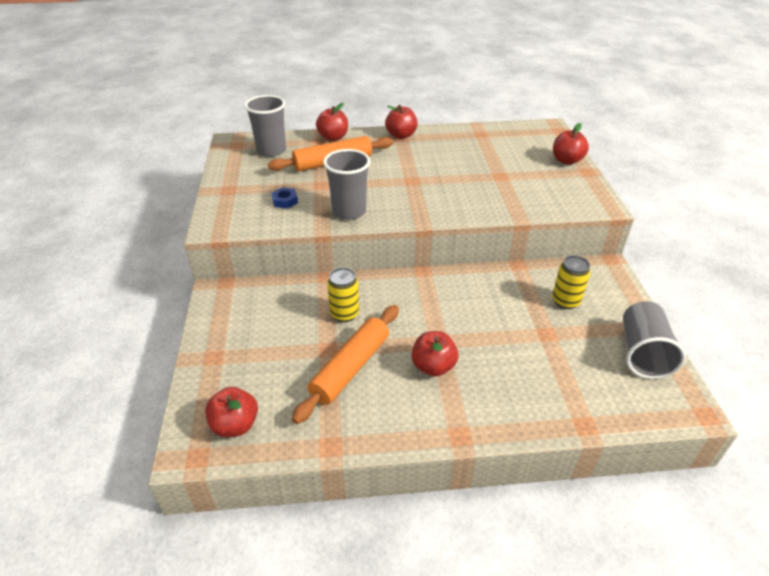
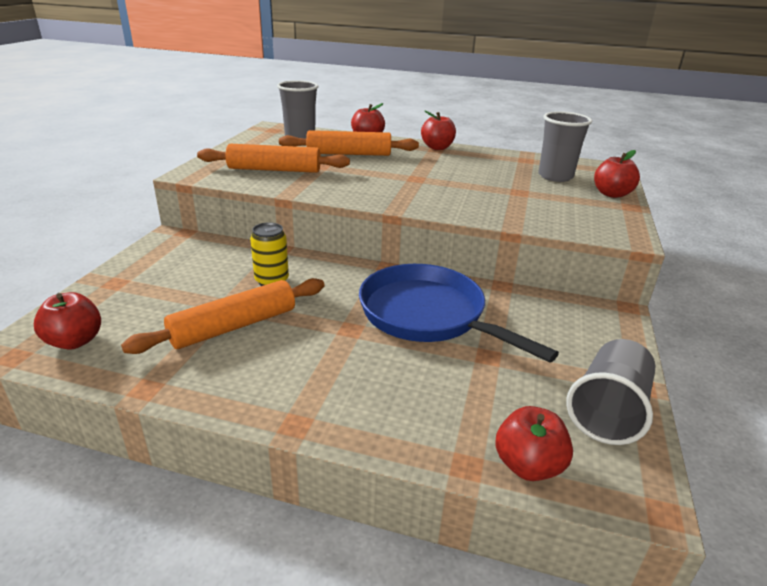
camera: 20 degrees right, 10 degrees down
blue nut [272,187,298,209] -> orange rolling pin [197,144,350,173]
grey cup [323,149,371,220] -> grey cup moved to [539,111,592,182]
red apple [412,331,458,376] -> red apple moved to [495,406,573,481]
yellow can [552,256,590,309] -> none
none -> blue pan [359,264,559,362]

